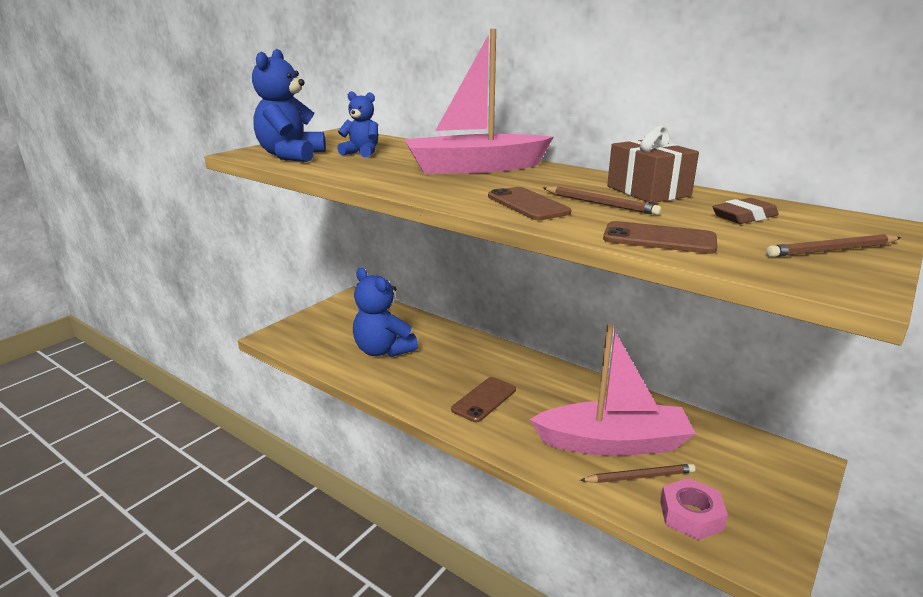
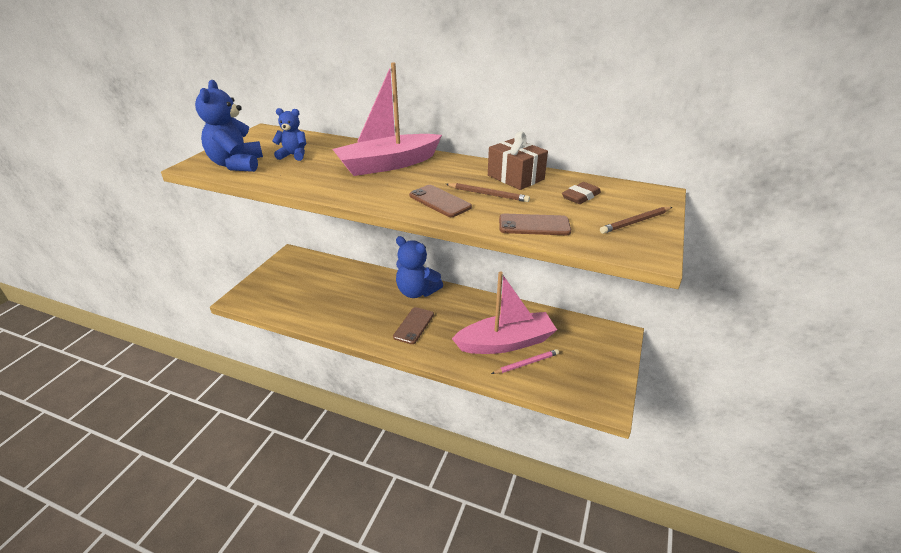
camera: 15 degrees left, 10 degrees up
blue teddy bear [353,268,418,357] -> blue teddy bear moved to [396,236,443,298]
brown pencil [580,464,695,483] -> pink pencil [491,349,559,374]
pink nut [660,478,728,540] -> none

